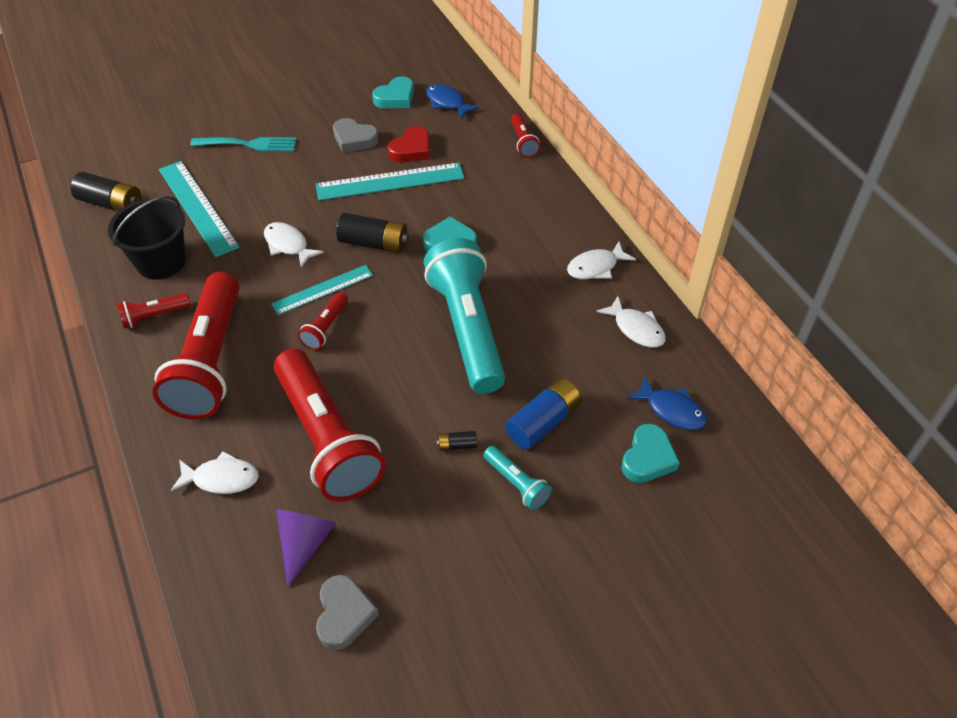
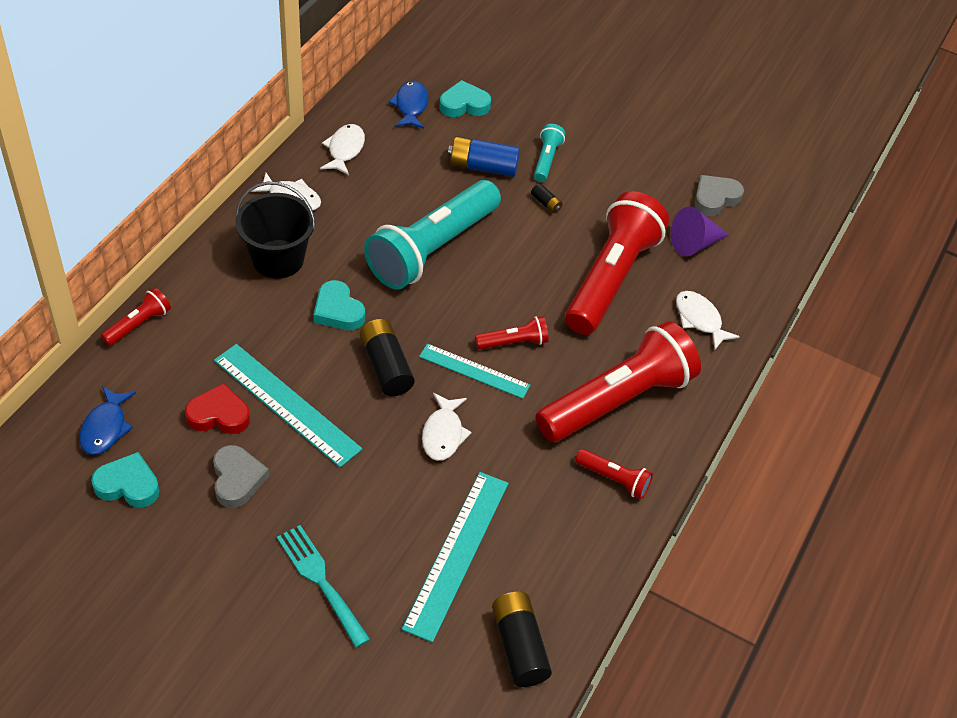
camera: 130 degrees left, 0 degrees up
black bucket [108,196,186,280] -> black bucket moved to [235,182,316,279]

